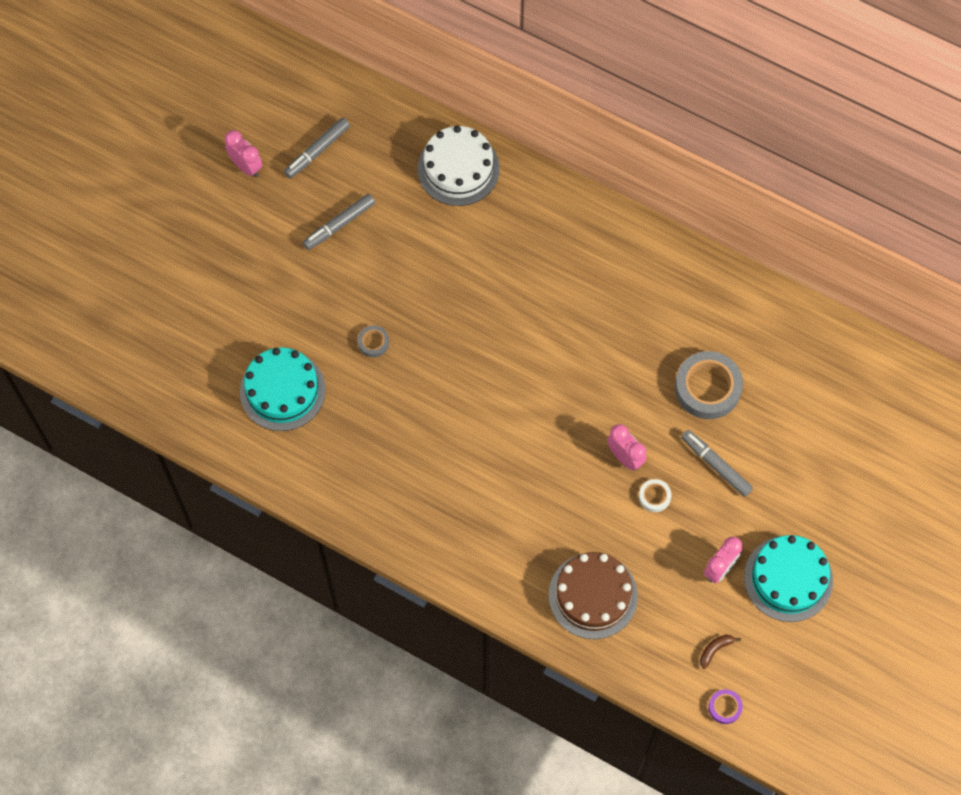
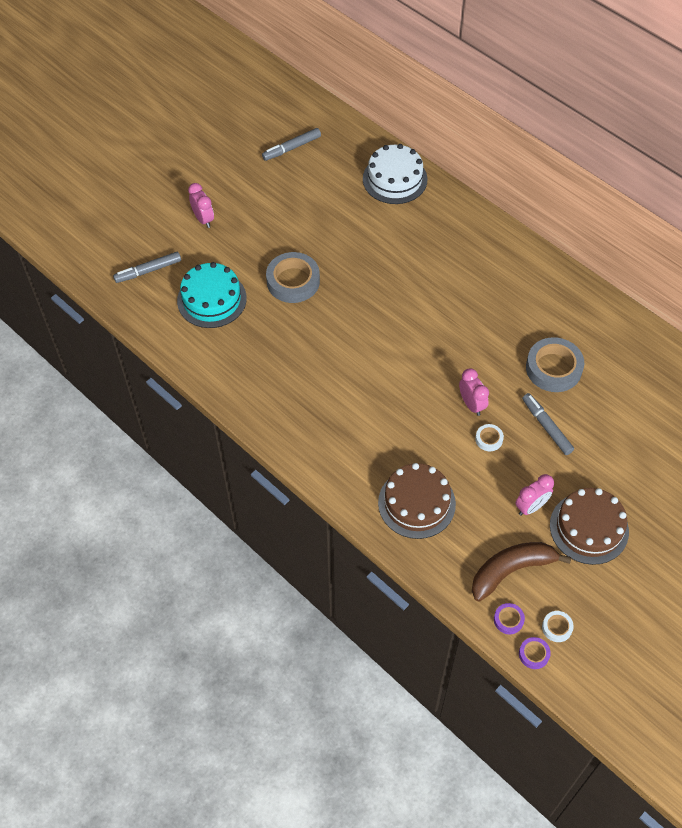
camera: 15 degrees right, 10 degrees down
pink clock [225,130,262,177] -> pink clock moved to [188,183,214,228]
grey marker [303,194,375,250] -> grey marker moved to [113,252,181,283]
grey tape [358,326,389,357] -> grey tape [266,252,320,303], size x2.11
brown banana [700,635,741,669] -> brown banana [472,542,571,602], size x2.43
turquoise cake [744,535,833,622] -> brown cake [550,488,629,565]
none -> purple tape [519,637,551,669]
none -> white tape [542,611,574,642]

